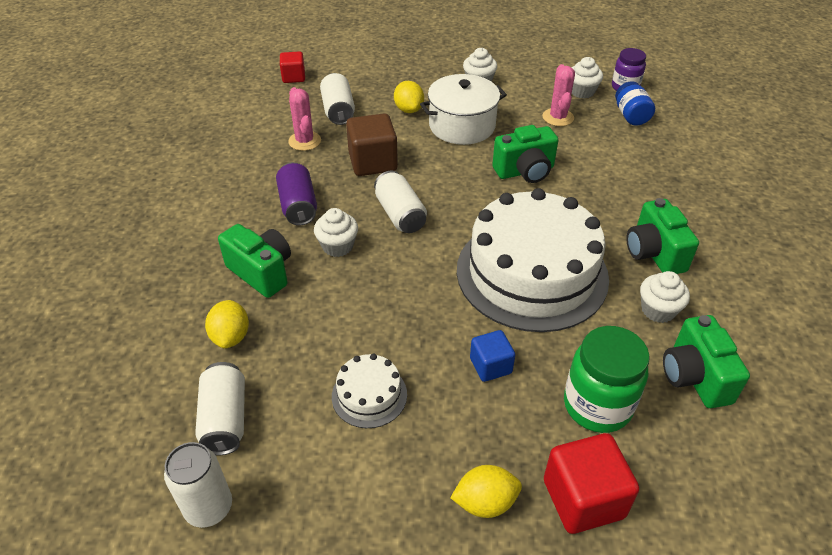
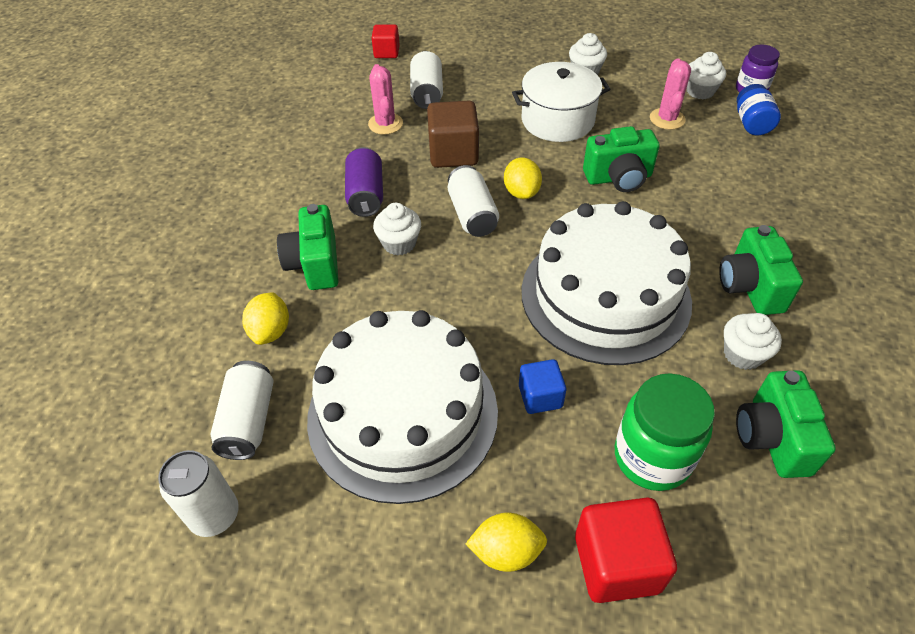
camera: 10 degrees right, 5 degrees up
green camera [218,224,291,298] -> green camera turned 150 degrees counterclockwise [277,204,339,290]
white cake [332,354,407,428] -> white cake [307,310,498,504], size x2.32
yellow lemon [394,81,424,113] -> yellow lemon moved to [504,158,542,199]

